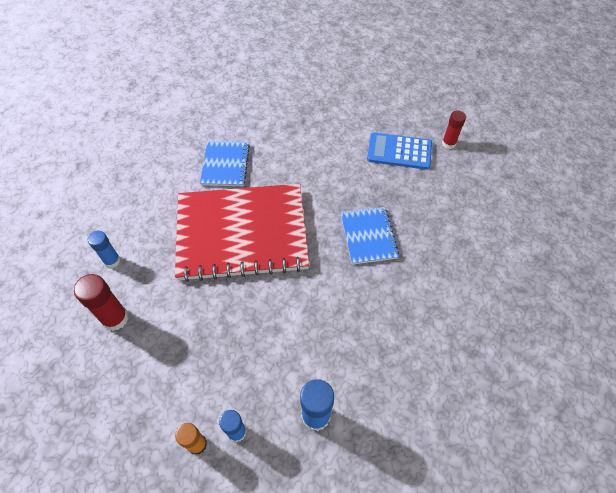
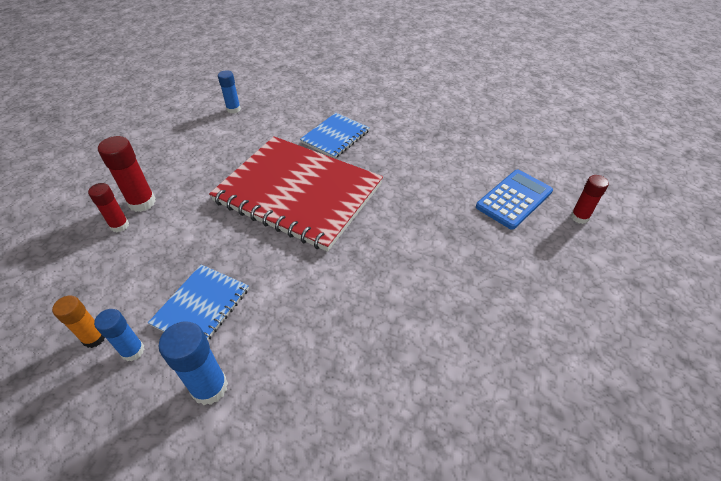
camera: 35 degrees right, 10 degrees down
blue glue stick [88,231,120,268] -> blue glue stick moved to [218,70,241,114]
blue notebook [341,207,399,265] -> blue notebook moved to [148,264,249,340]
blue calculator [367,132,432,170] -> blue calculator turned 90 degrees clockwise [476,170,553,230]
none -> red glue stick [88,183,129,232]

